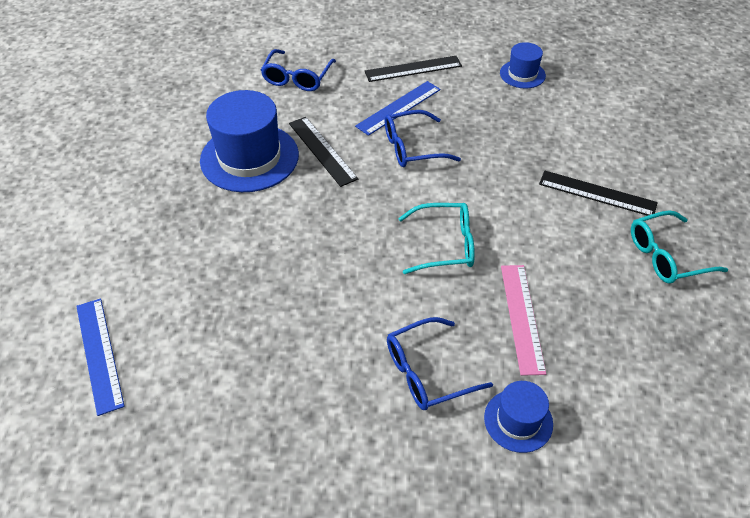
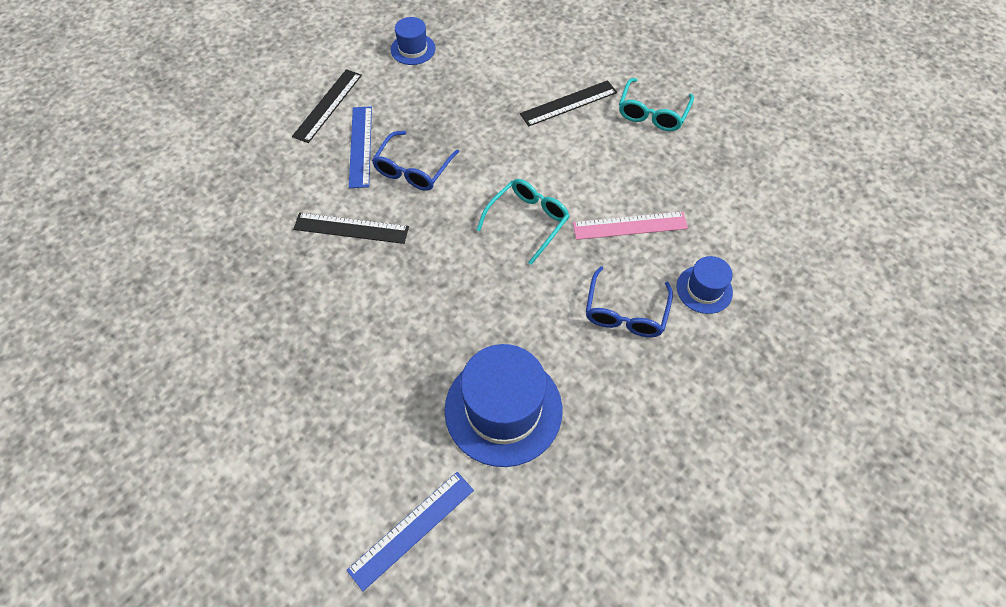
camera: 50 degrees left, 10 degrees up
blue ruler [76,298,125,416] -> blue ruler turned 60 degrees counterclockwise [347,472,474,591]
blue hat [200,90,299,192] -> blue hat moved to [445,344,562,467]
blue glasses [261,49,336,91] -> none
pink ruler [501,265,546,376] -> pink ruler turned 45 degrees counterclockwise [573,211,688,240]

